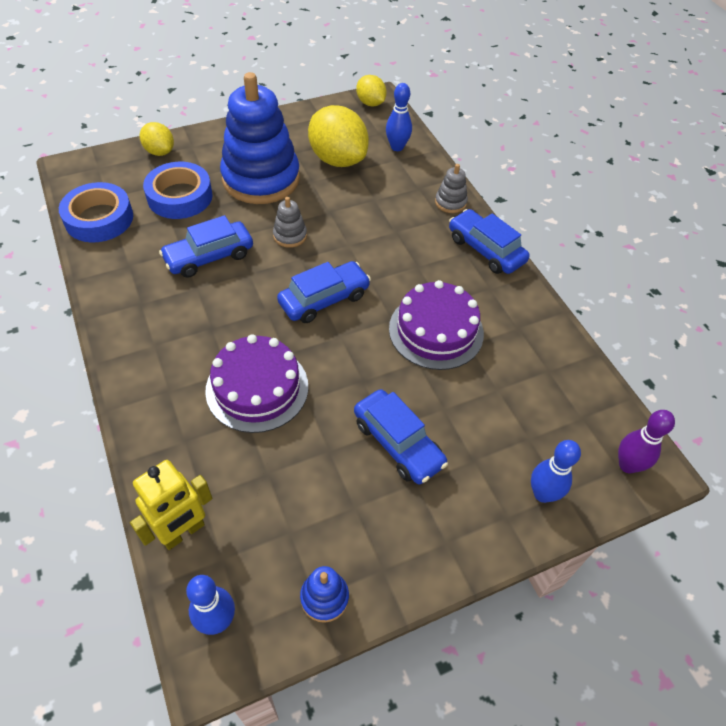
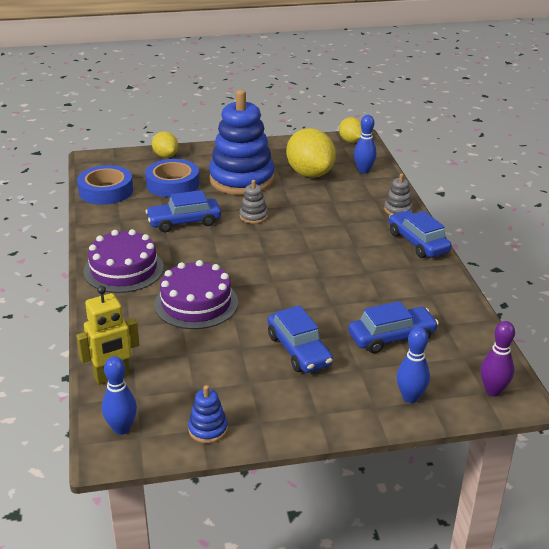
camera: 15 degrees right, 20 degrees down
blue car [277,261,371,323] -> blue car moved to [348,301,439,353]
purple cake [389,280,484,370] -> purple cake moved to [83,229,164,293]

